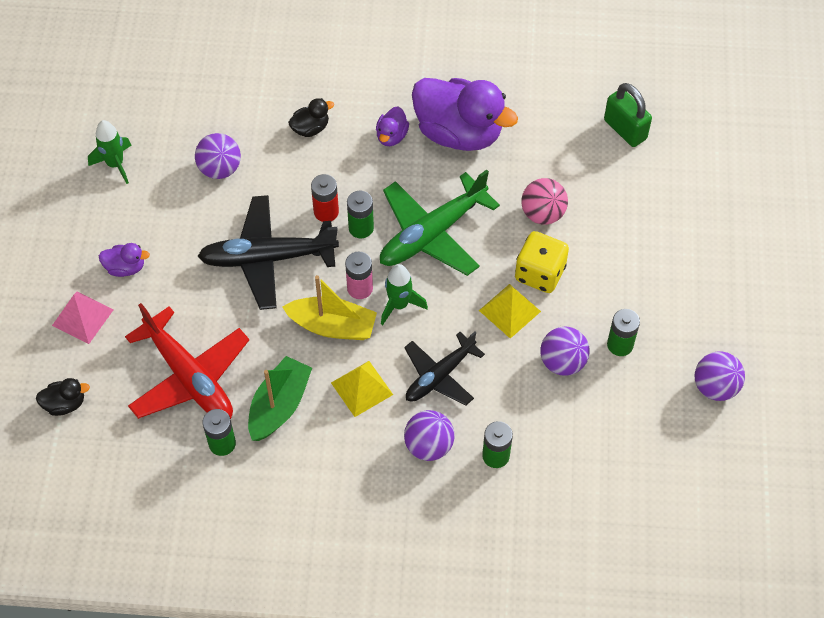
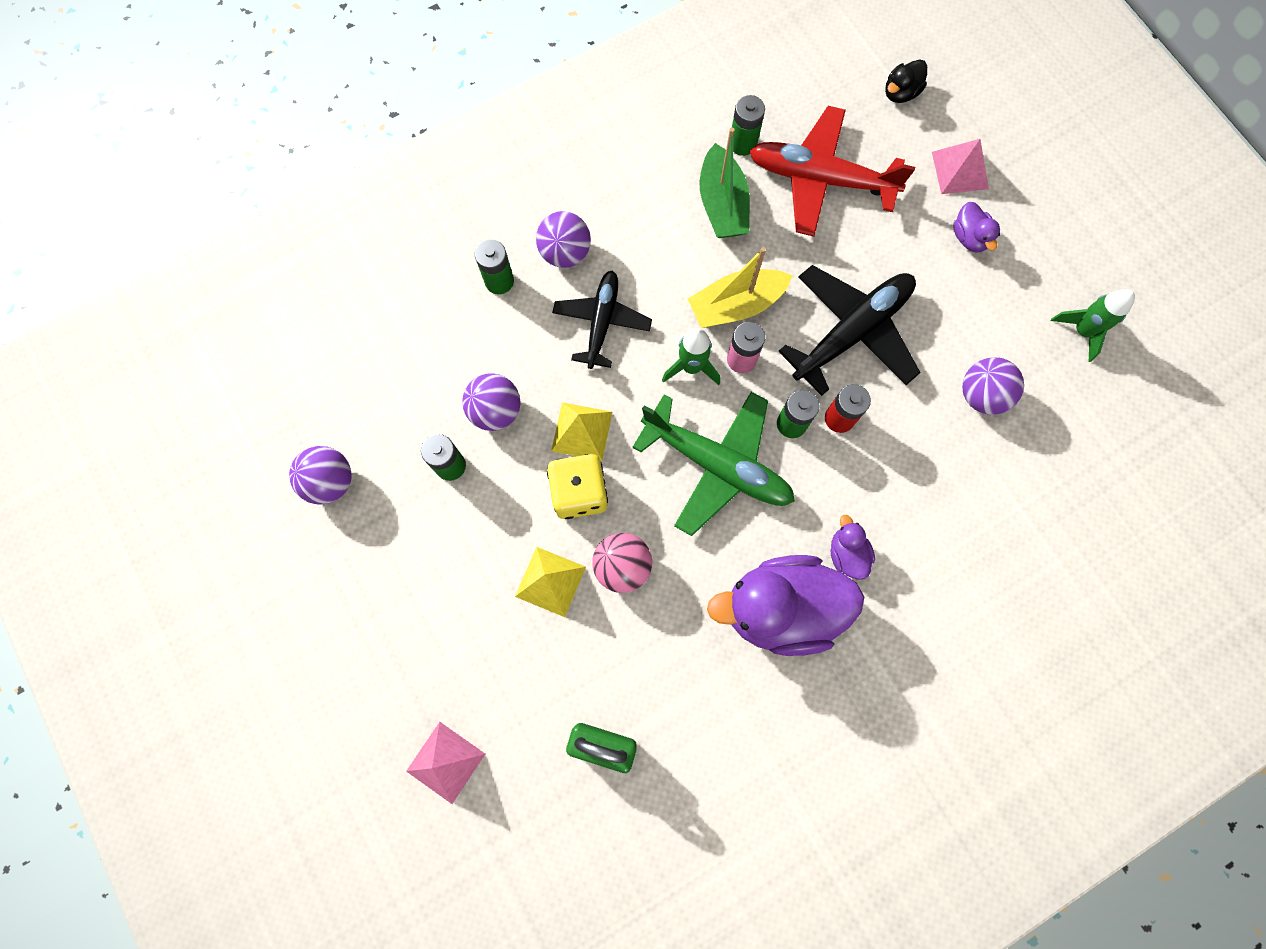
camera: 145 degrees right, 15 degrees up
purple duck [99,243,150,277] -> purple duck turned 75 degrees counterclockwise [953,202,1000,253]
black duck [288,98,334,137] -> none
yellow pyramid [331,361,393,417] -> yellow pyramid moved to [515,547,586,617]
green plane [380,170,500,276] -> green plane turned 105 degrees clockwise [632,392,795,536]
none -> pink pyramid [406,722,485,804]

